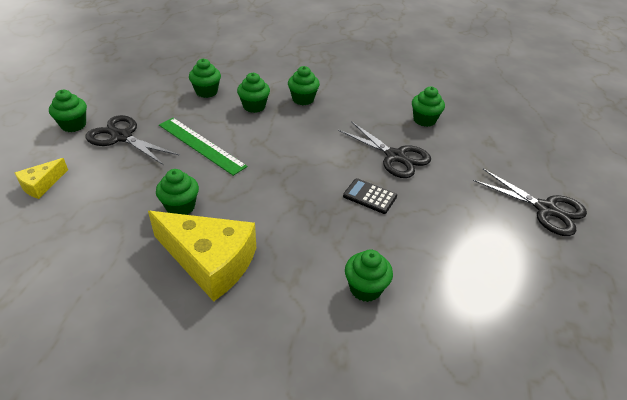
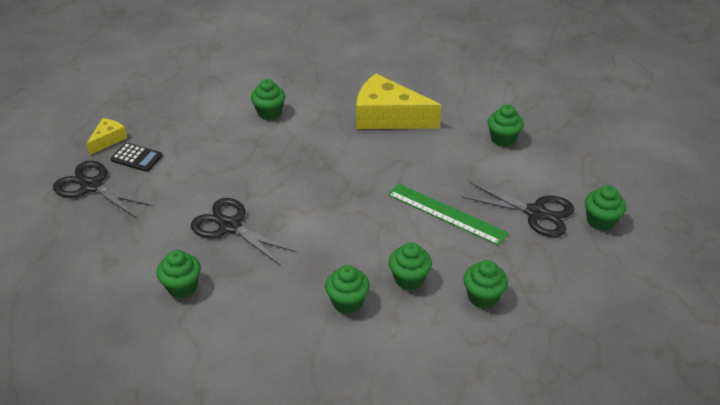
camera: 175 degrees right, 0 degrees up
yellow cheese [15,158,68,199] -> yellow cheese moved to [86,118,127,155]
green cupcake [156,169,199,215] -> green cupcake moved to [488,105,524,147]
black calculator [343,178,397,214] -> black calculator moved to [110,143,162,172]

